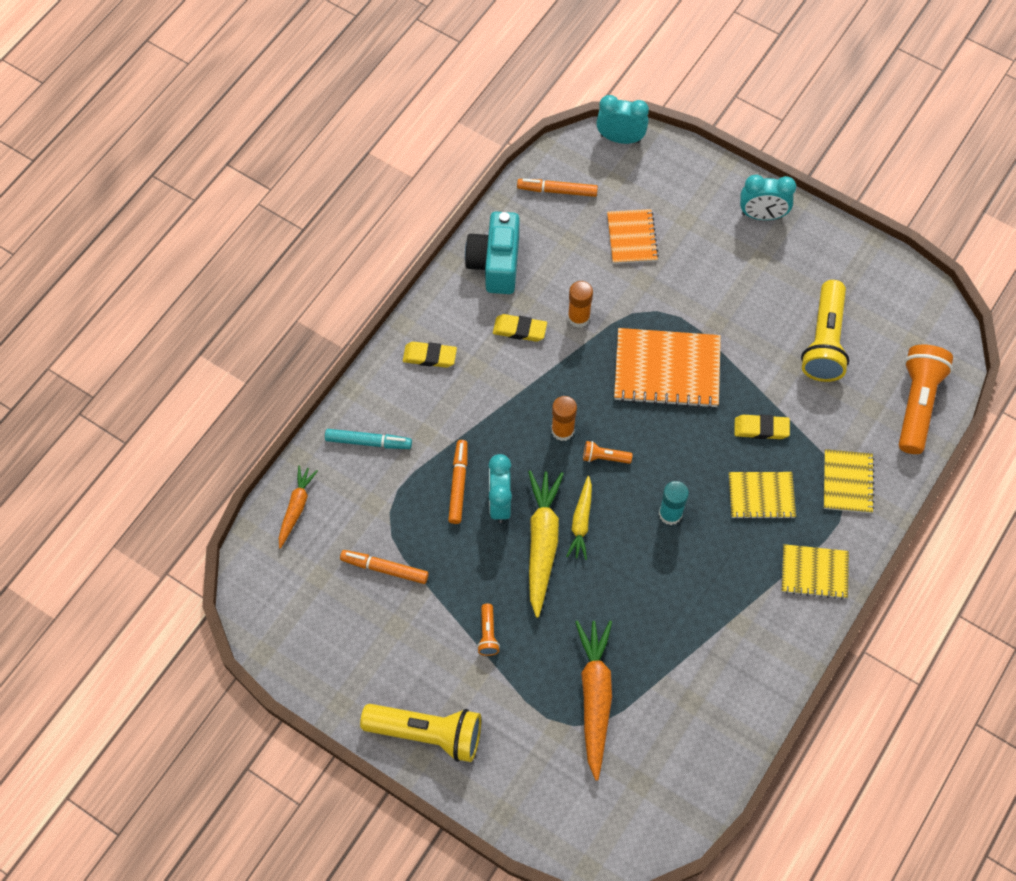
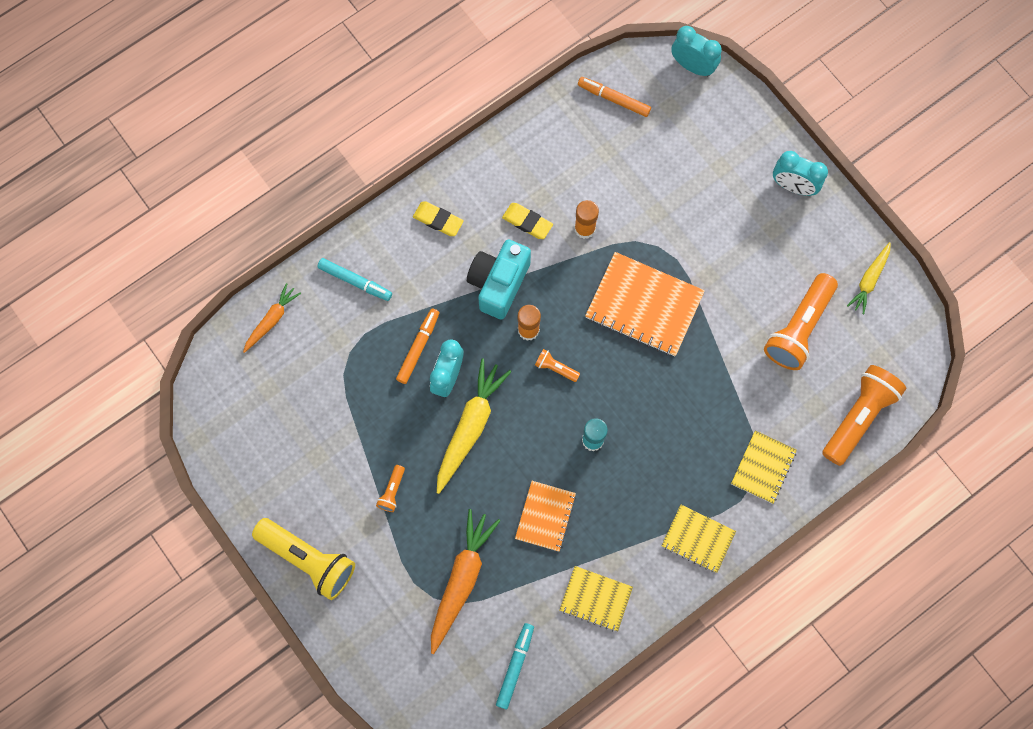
camera: 20 degrees right, 10 degrees up
orange marker [340,550,429,584] -> none
turquoise camera [465,212,519,294] -> turquoise camera moved to [467,240,531,320]
yellow carrot [566,476,592,560] -> yellow carrot moved to [847,242,891,314]
orange notebook [607,209,659,264] -> orange notebook moved to [515,481,576,552]
yellow notebook [729,472,796,519] -> yellow notebook moved to [559,566,633,632]
yellow eraser [734,415,790,439] -> none
yellow flashlight [801,280,849,382] -> orange flashlight [764,273,838,370]
none -> turquoise marker [496,623,534,709]

